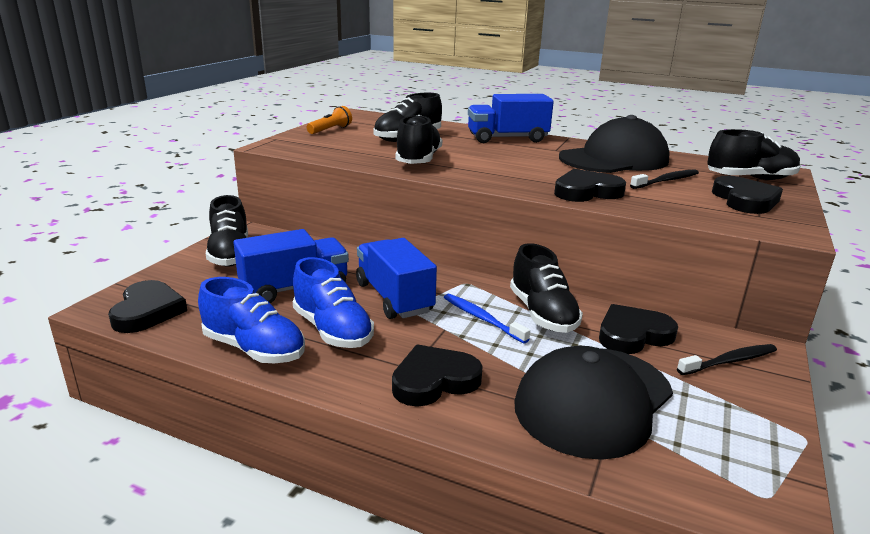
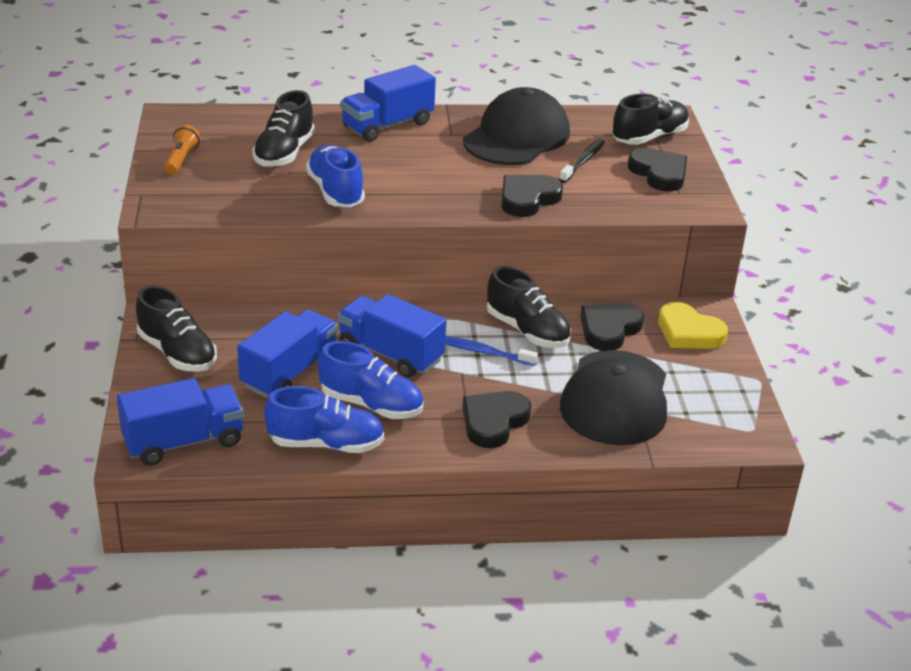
camera: 30 degrees left, 10 degrees up
black heart [108,280,187,333] -> blue truck [117,378,244,466]
black shoe [395,115,442,164] -> blue shoe [306,145,365,207]
black toothbrush [677,344,777,375] -> yellow heart [658,302,728,349]

